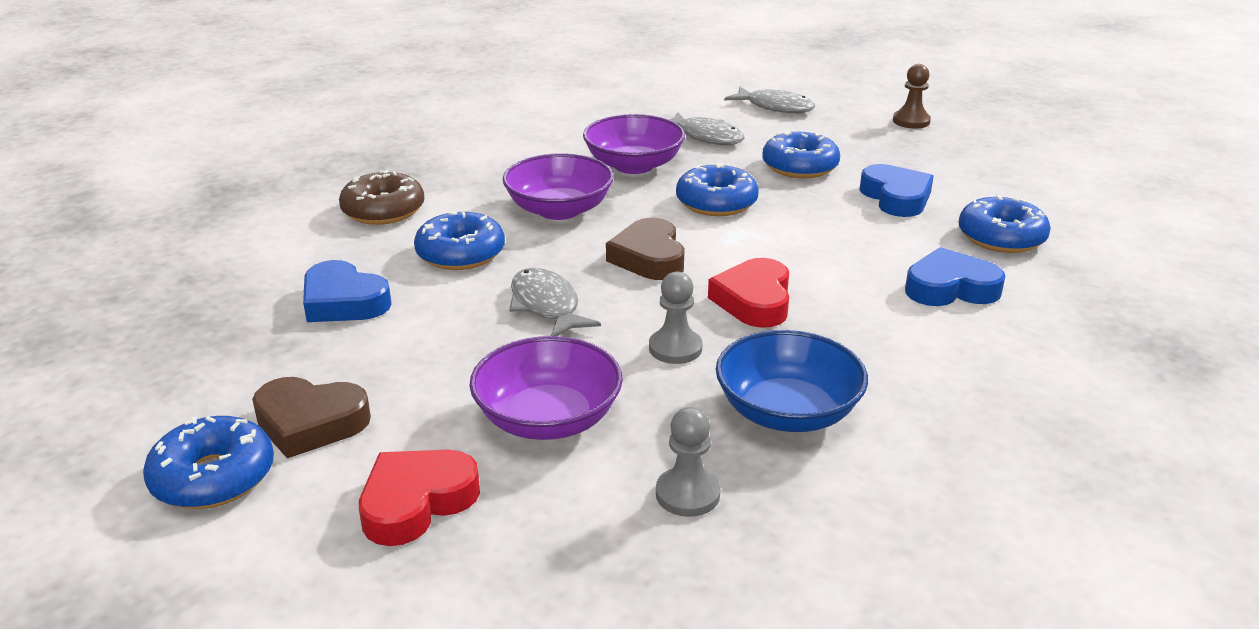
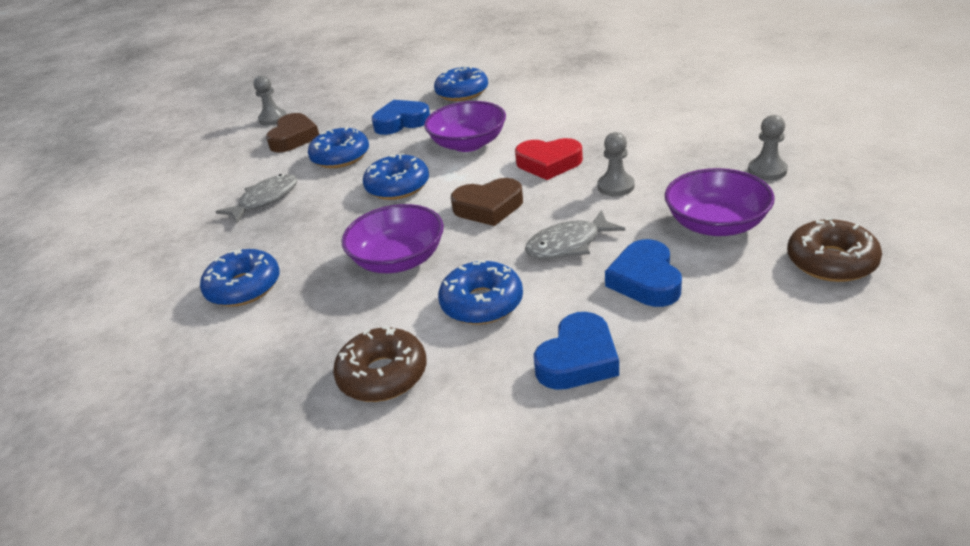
camera: 85 degrees left, 5 degrees up
blue donut [143,416,274,509] -> blue donut moved to [200,249,280,307]
brown heart [252,377,371,458] -> brown heart moved to [266,113,319,153]
red heart [359,450,480,546] -> brown donut [787,217,882,282]
purple bowl [583,114,685,174] -> purple bowl moved to [424,101,506,152]
blue bowl [716,330,868,432] -> none
grey fish [724,87,815,113] -> none
brown pawn [893,64,931,129] -> grey pawn [254,75,287,126]
blue heart [905,247,1005,306] -> blue heart moved to [605,239,682,307]

